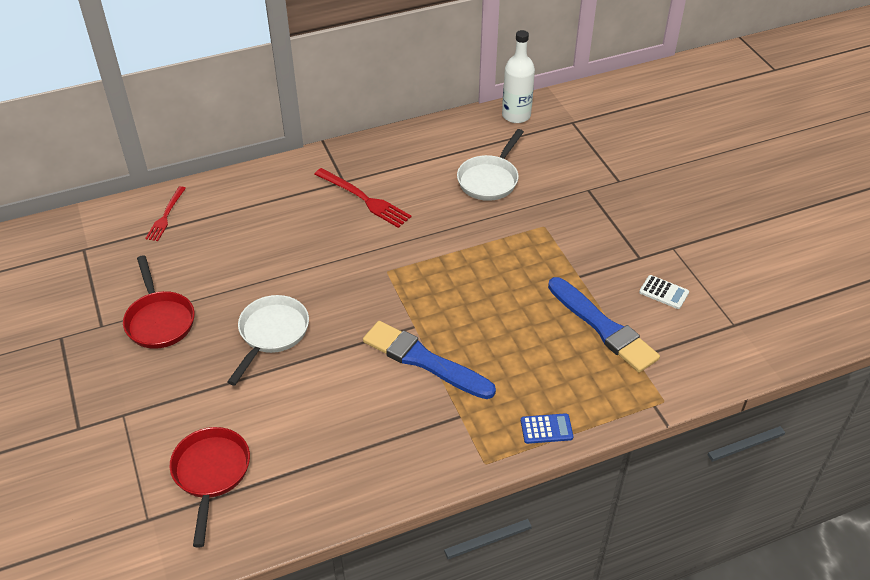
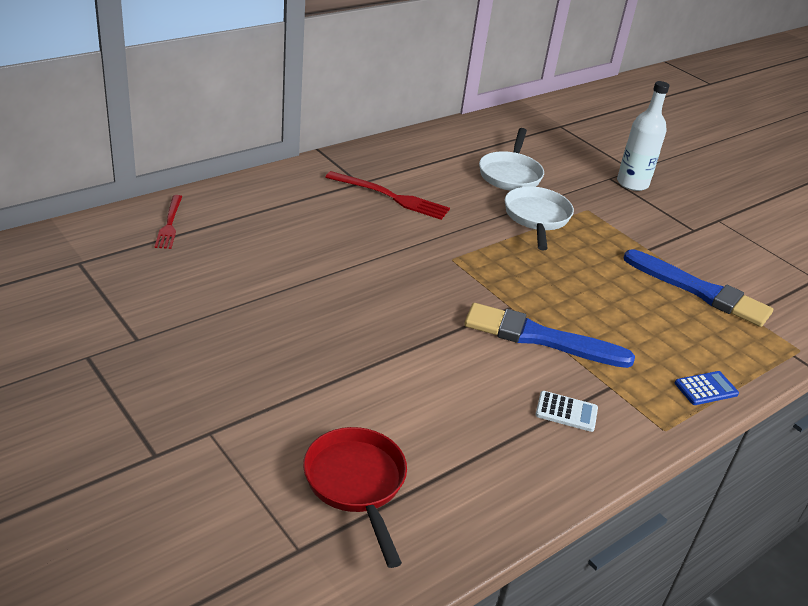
camera: 20 degrees left, 10 degrees down
red pan [123,255,195,349] -> none
white pan [227,295,309,386] -> white pan moved to [505,187,574,251]
white bottle [502,30,535,123] -> white bottle moved to [617,81,669,191]
white calculator [639,275,689,309] -> white calculator moved to [535,391,598,432]

